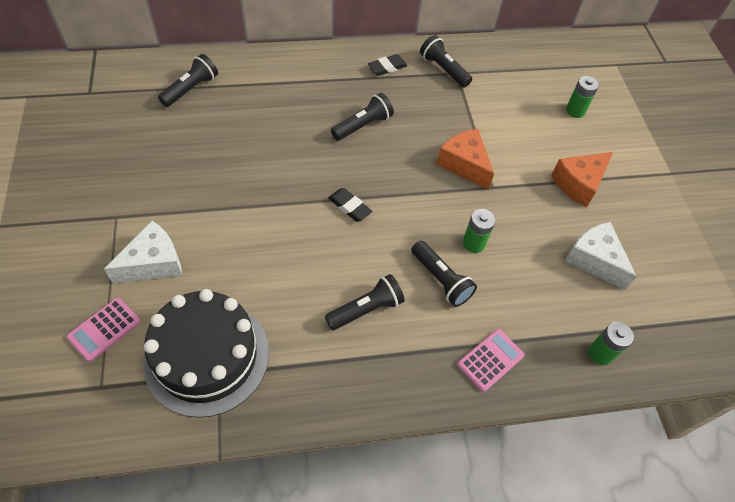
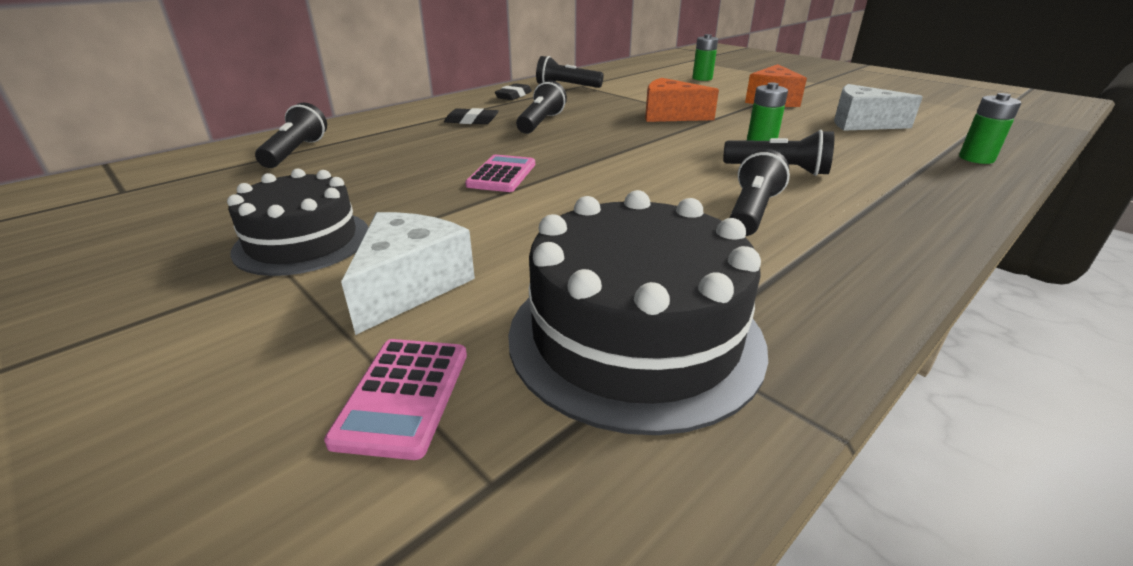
camera: 30 degrees left, 25 degrees down
black eraser [328,188,372,222] -> black eraser moved to [444,108,499,124]
pink calculator [457,329,524,392] -> pink calculator moved to [465,155,535,192]
none -> black cake [227,168,368,276]

